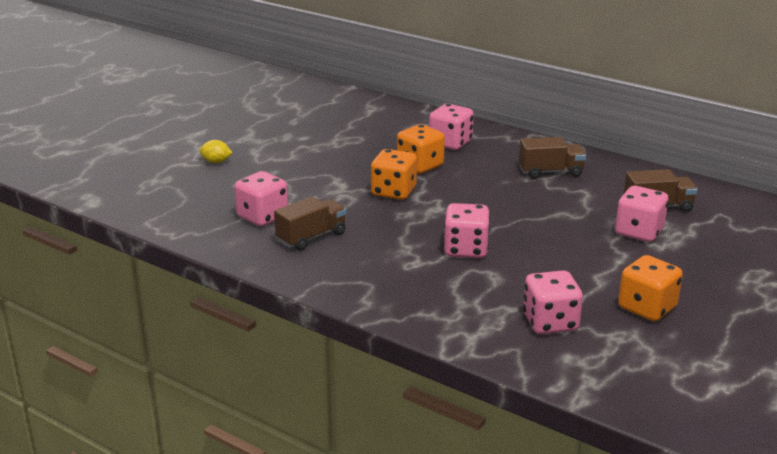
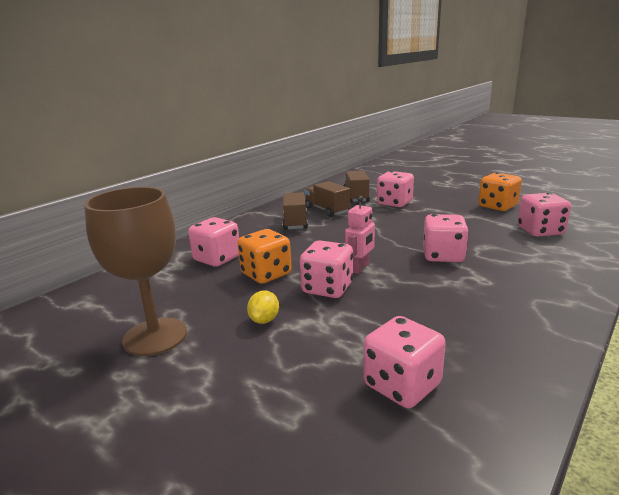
camera: 85 degrees left, 5 degrees down
yellow lemon [199,140,232,163] -> yellow lemon moved to [247,290,279,324]
brown truck [274,196,346,251] -> brown truck moved to [305,181,350,217]
orange dice [371,149,417,200] -> pink dice [300,240,353,298]
none -> brown goblet [84,187,187,356]
none -> pink robot [345,196,375,274]

